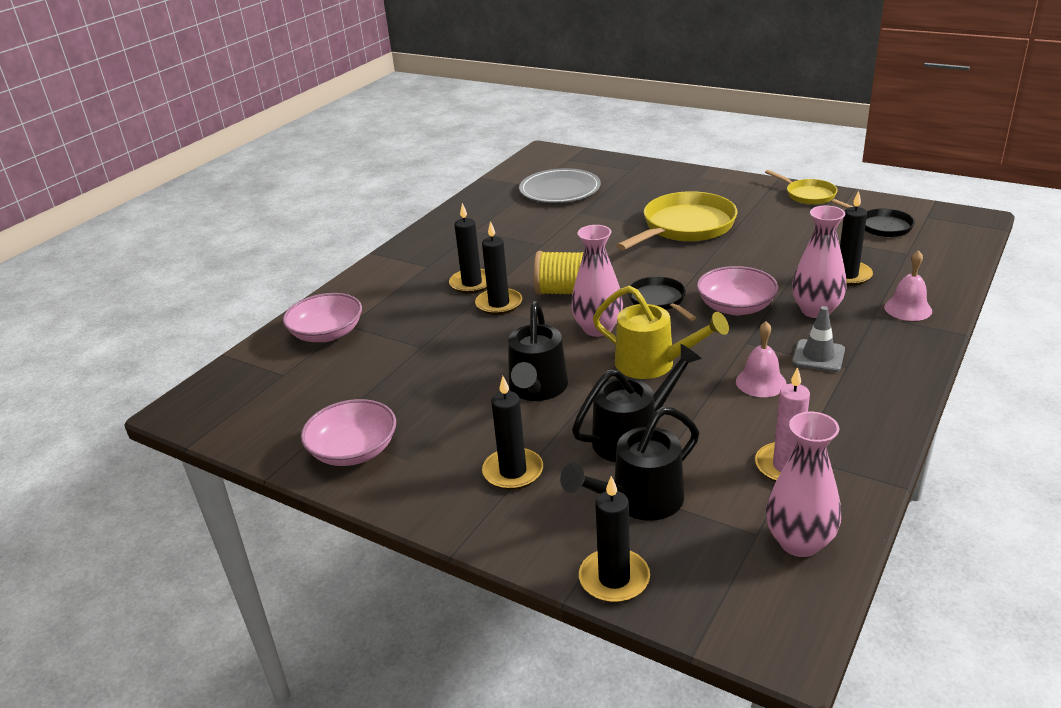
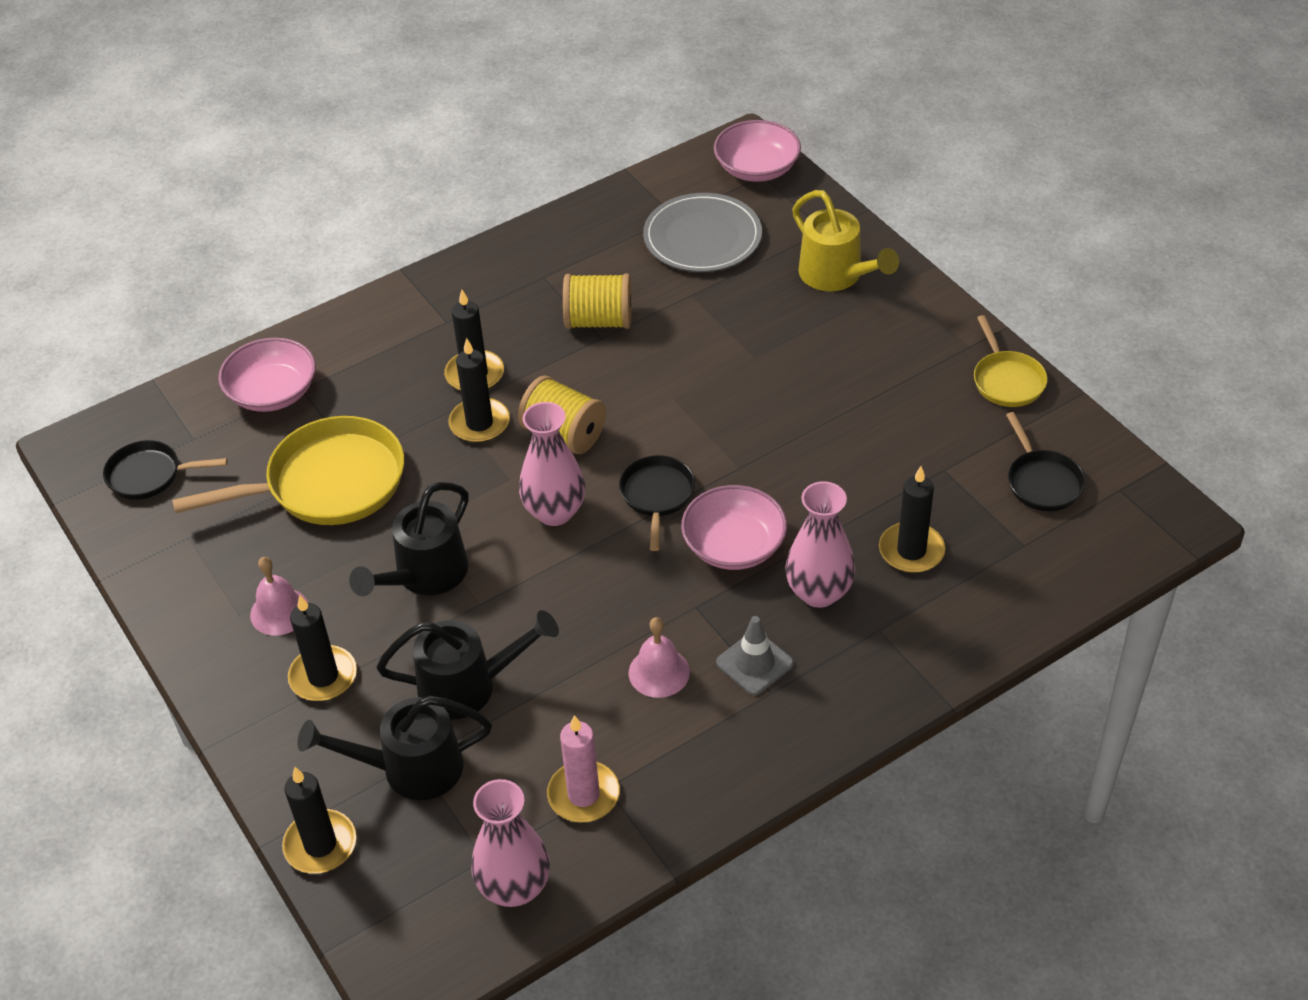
camera: 25 degrees right, 15 degrees up
pink bowl [301,399,396,466] -> pink bowl moved to [714,120,801,182]
yellow watering can [593,286,729,379] -> yellow watering can moved to [792,190,899,291]
yellow pan [616,191,737,251] -> yellow pan moved to [172,416,404,525]
pink bell [884,250,932,321] -> pink bell moved to [250,557,309,636]
none -> black pan [103,440,228,500]
none -> yellow spool [563,274,632,329]

